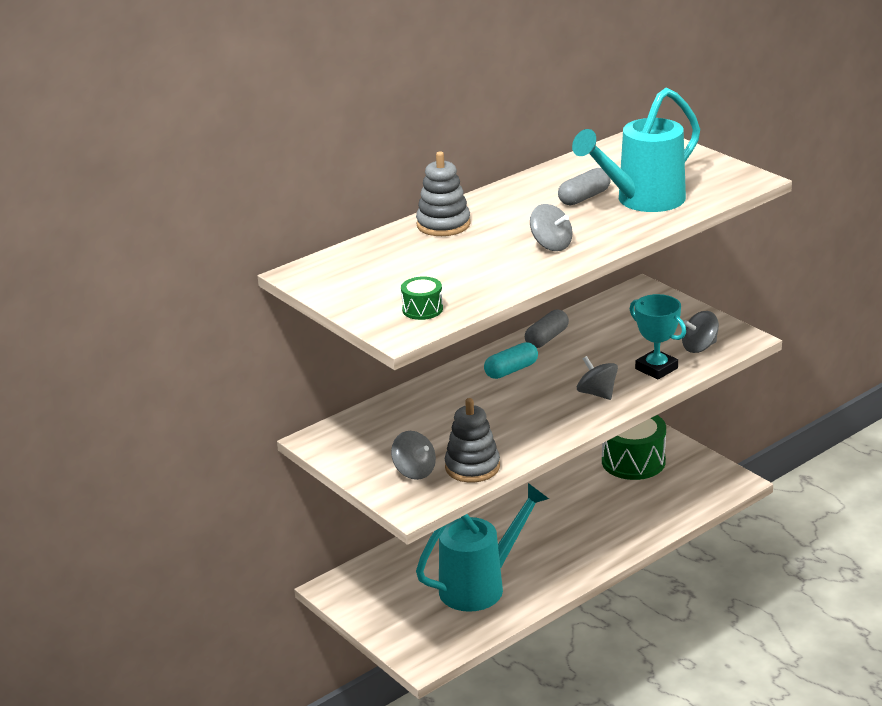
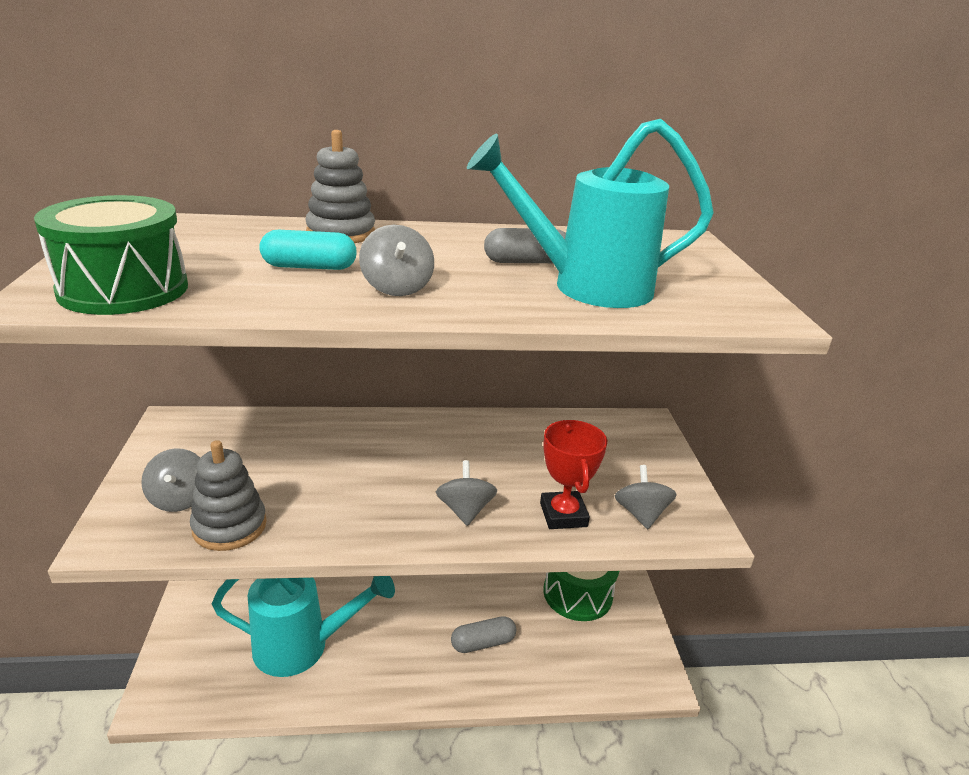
camera: 30 degrees right, 0 degrees up
green drum [401,276,443,320] -> green drum [34,195,188,315], size x2.01
turquoise capsule [484,342,538,379] -> turquoise capsule moved to [259,230,357,270]
grey capsule [525,309,569,348] -> grey capsule moved to [451,616,516,653]
turquoise trophy [630,294,686,380] -> red trophy [540,420,607,529]
grey spinning top [682,311,719,353] -> grey spinning top turned 75 degrees clockwise [615,465,677,529]

